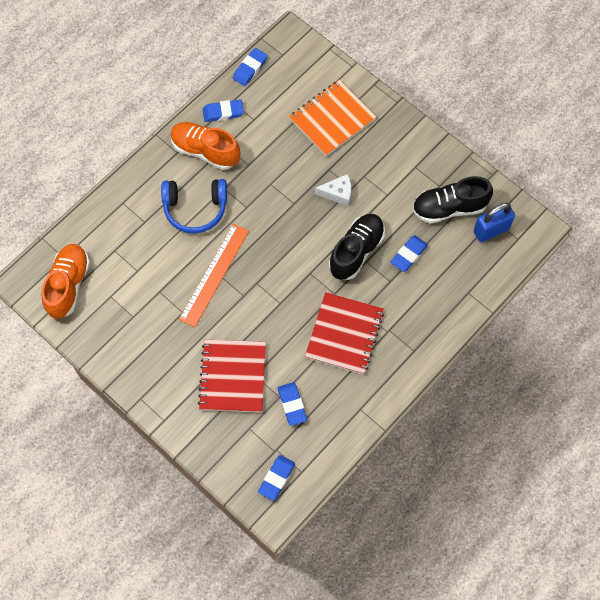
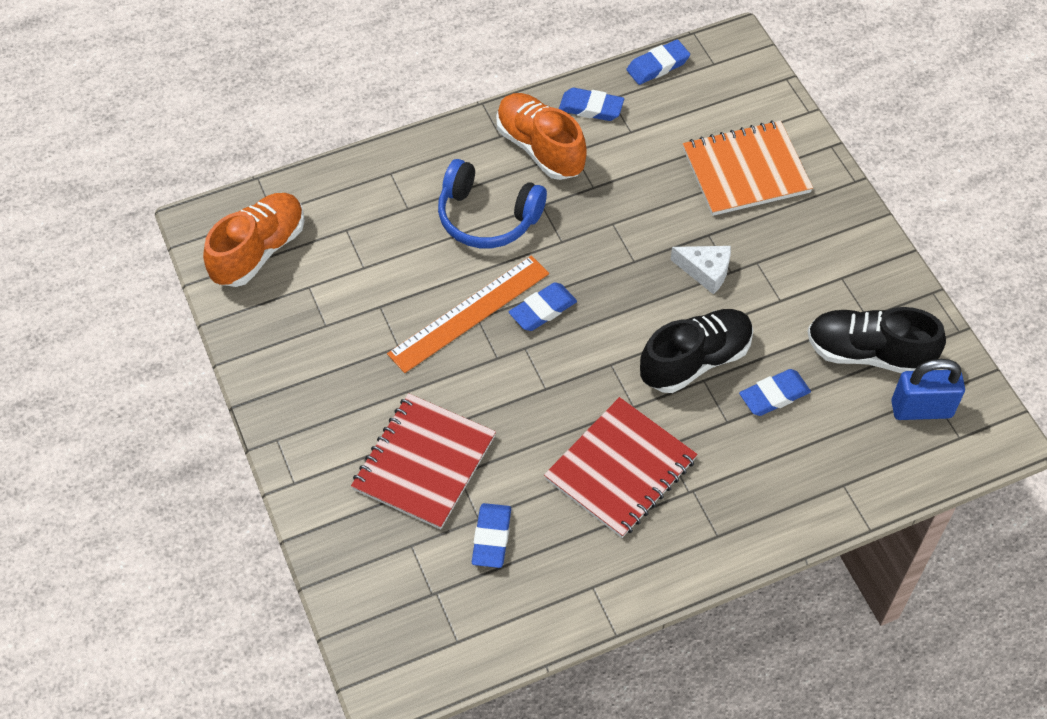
camera: 25 degrees right, 10 degrees down
blue eraser [258,455,295,501] -> blue eraser moved to [509,282,577,331]

